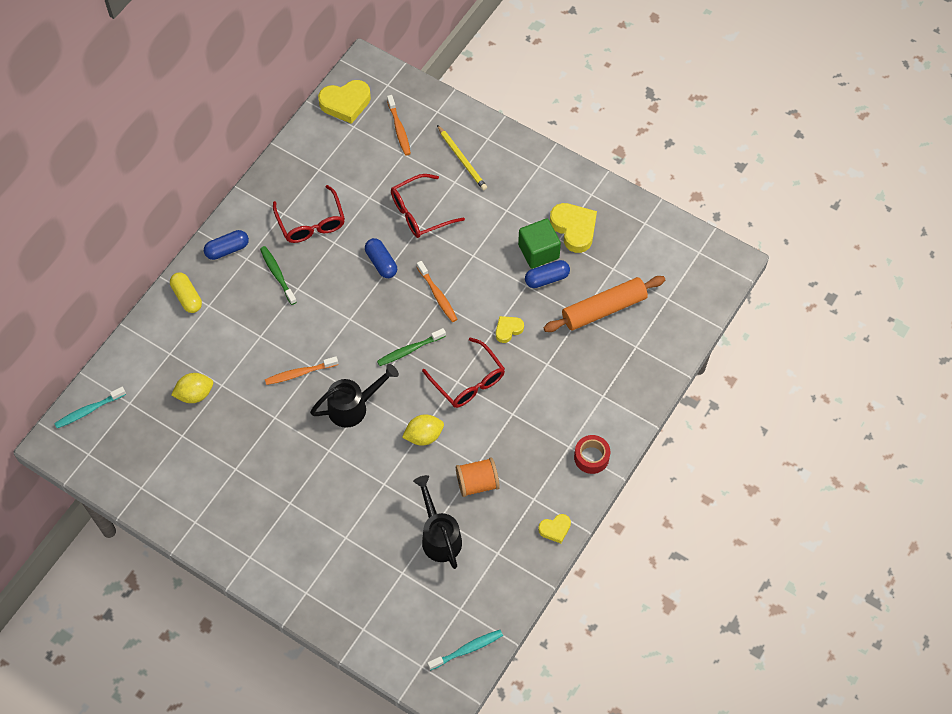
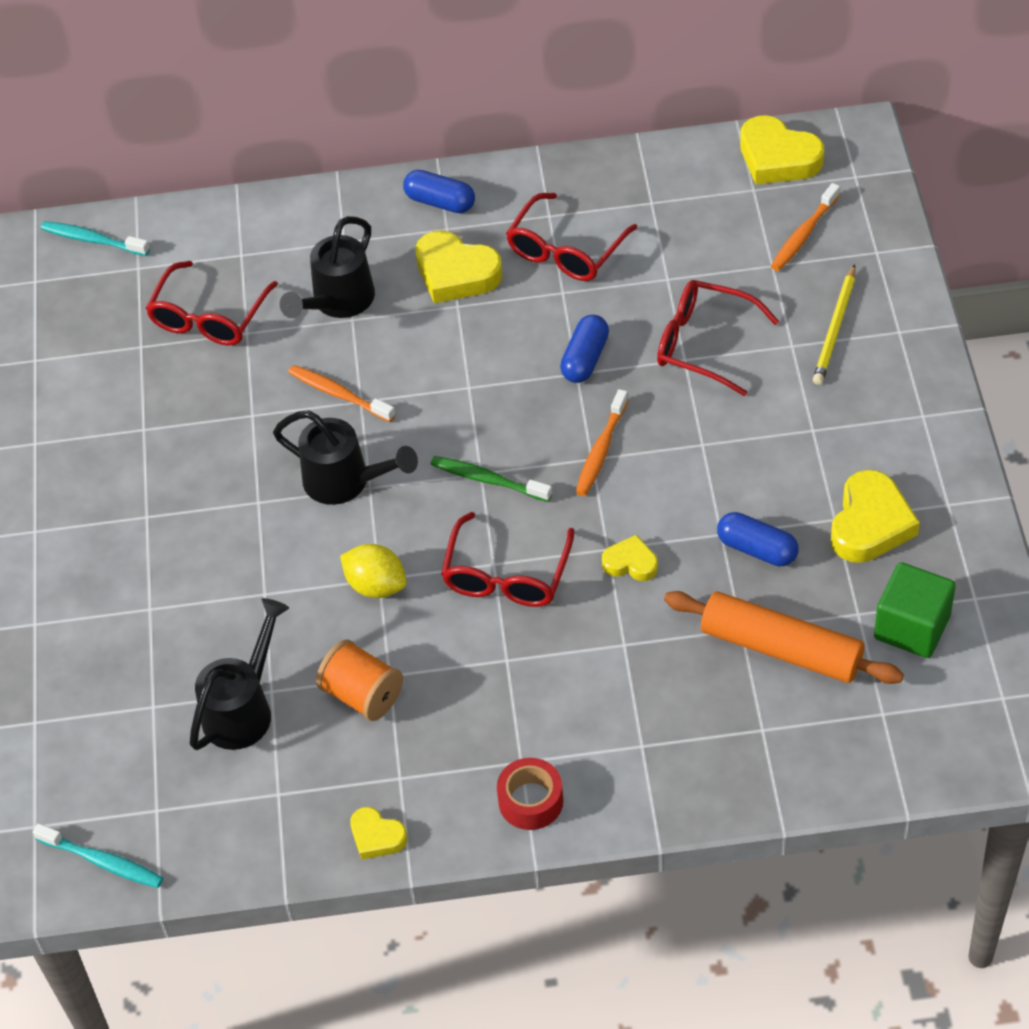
camera: 55 degrees right, 10 degrees down
yellow capsule [170,272,202,313] -> none
yellow lemon [171,373,213,403] -> red glasses [145,261,278,346]
green toothbrush [260,246,297,305] -> yellow heart [415,230,503,303]
green cube [518,219,561,269] -> green cube moved to [874,562,956,658]
none -> black watering can [280,216,375,318]

